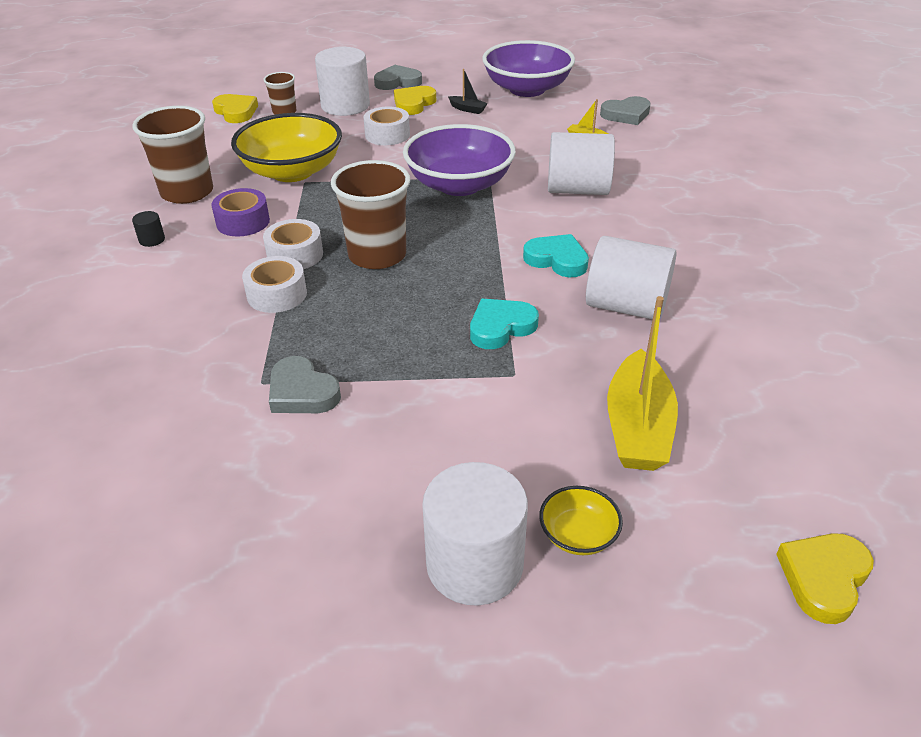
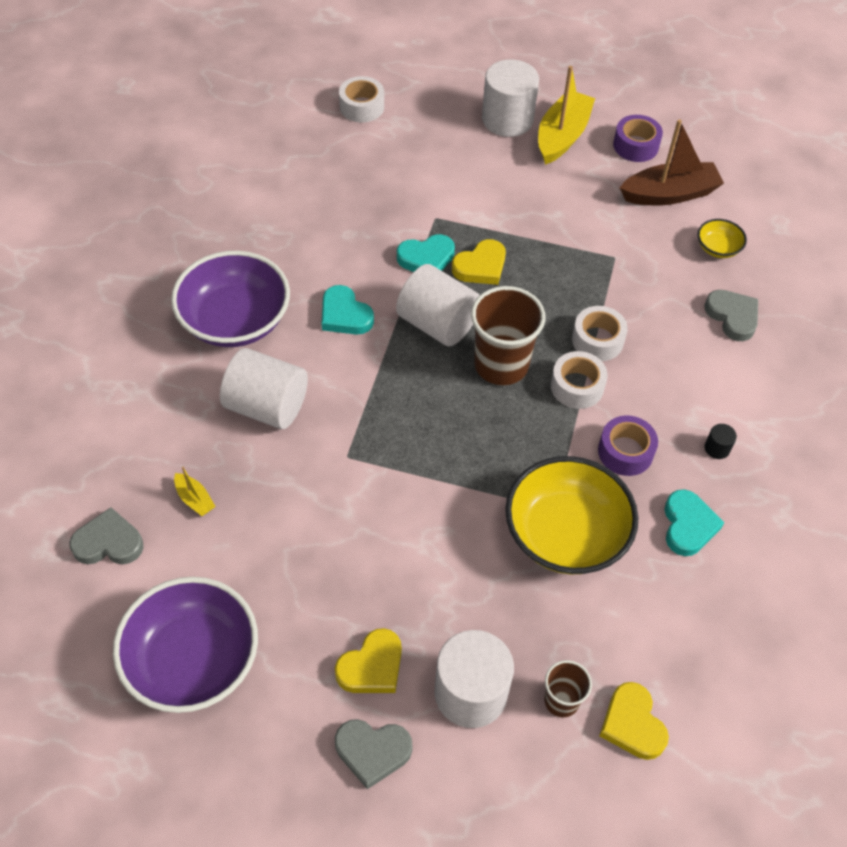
camera: 165 degrees left, 15 degrees up
brown cup [132,106,213,204] -> turquoise heart [664,489,724,556]
grey heart [269,356,341,413] -> grey heart moved to [704,290,758,341]
white tape [363,107,410,145] -> white tape moved to [339,76,384,123]
purple bowl [403,124,516,196] -> purple bowl moved to [171,251,290,347]
black boat [448,69,488,114] -> none
yellow bowl [539,486,623,555] -> yellow bowl moved to [698,219,747,258]
white cylinder [586,236,677,320] -> white cylinder moved to [396,264,480,347]
yellow boat [607,296,678,471] -> yellow boat moved to [538,66,595,165]
yellow heart [776,533,874,624] -> yellow heart moved to [452,239,506,285]
none -> purple tape [613,115,663,162]
none -> brown boat [620,119,724,205]

